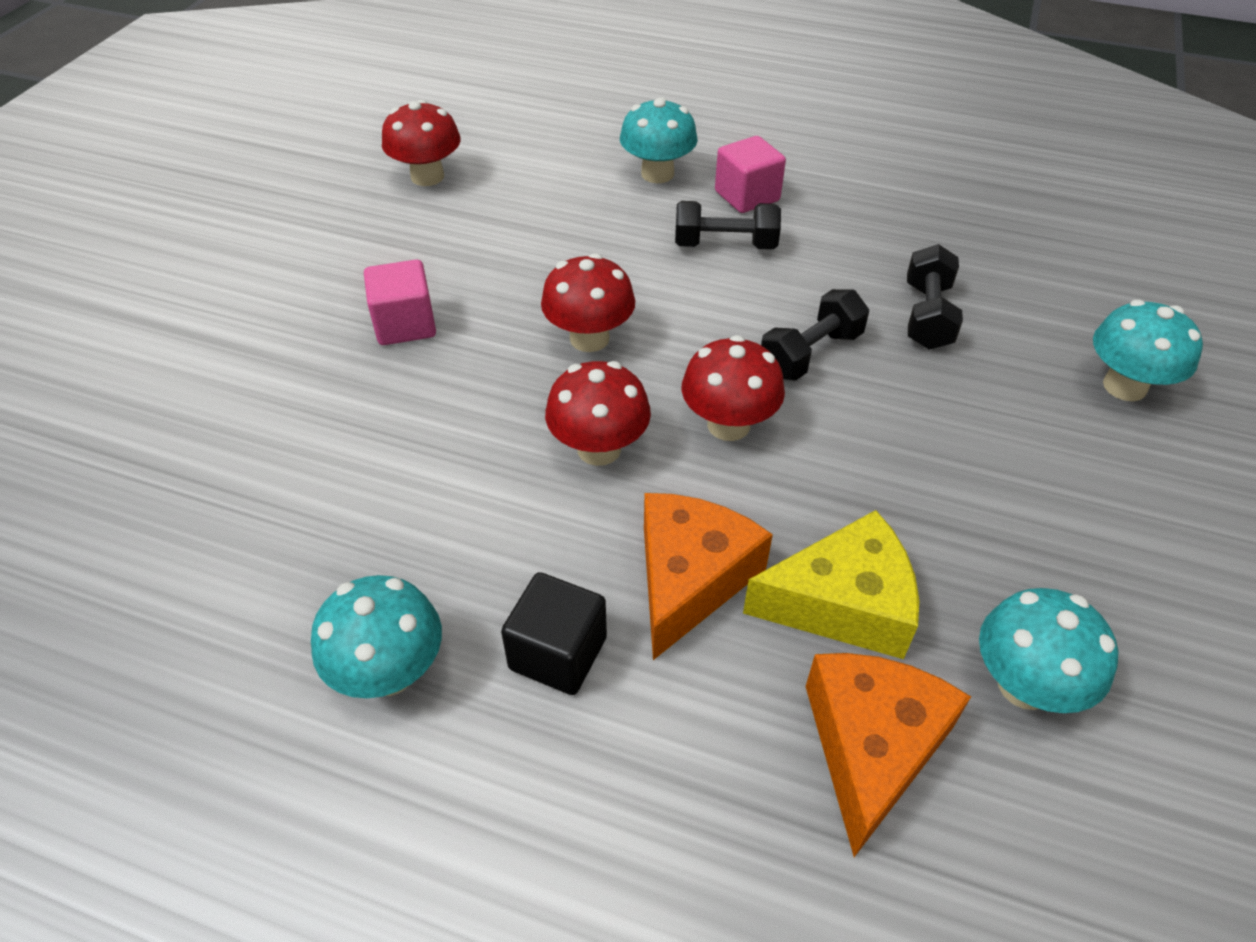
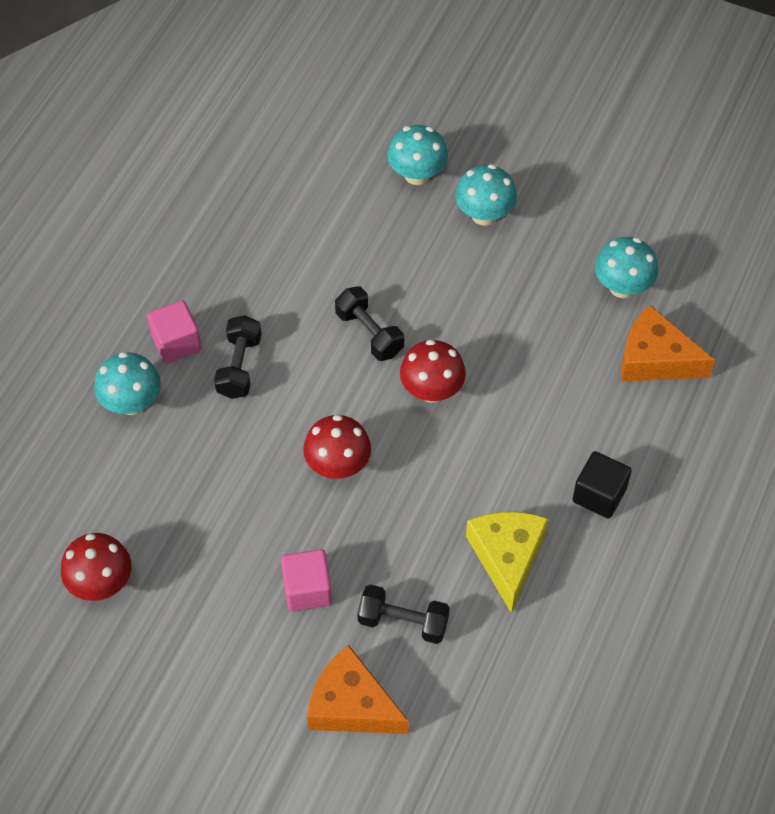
camera: 85 degrees left, 10 degrees up
turquoise mushroom [311,575,442,698] -> turquoise mushroom moved to [455,164,517,226]
red mushroom [545,361,651,466] -> none
orange cheese [644,493,773,660] -> orange cheese moved to [307,645,409,734]
yellow cheese [743,510,919,659] -> yellow cheese moved to [466,511,549,613]
black dumbbell [907,244,963,350] -> black dumbbell moved to [357,584,450,644]

